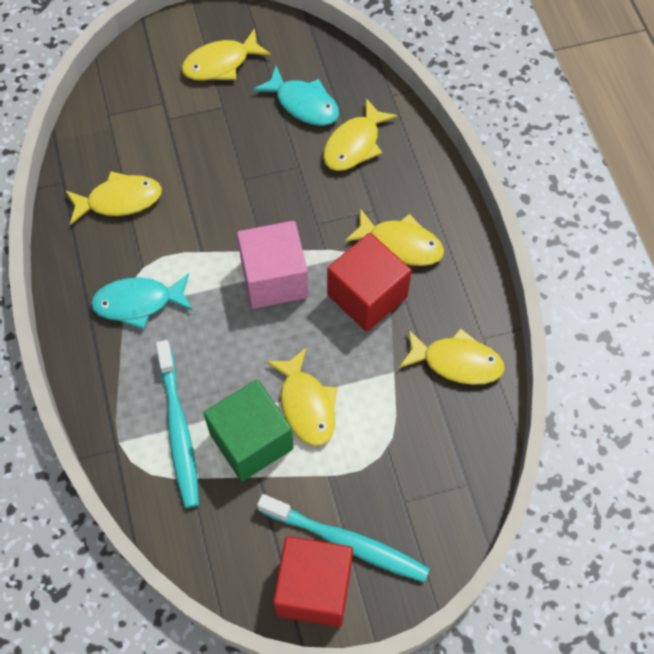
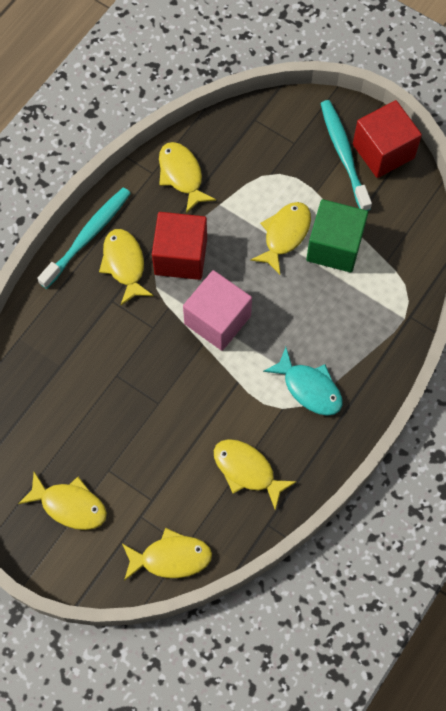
camera: 130 degrees left, 5 degrees up
turquoise toothbrush [156,340,199,508] -> turquoise toothbrush moved to [37,187,131,289]
turquoise fish [253,66,339,126] -> none
yellow fish [323,98,398,171] -> yellow fish moved to [122,528,212,581]

